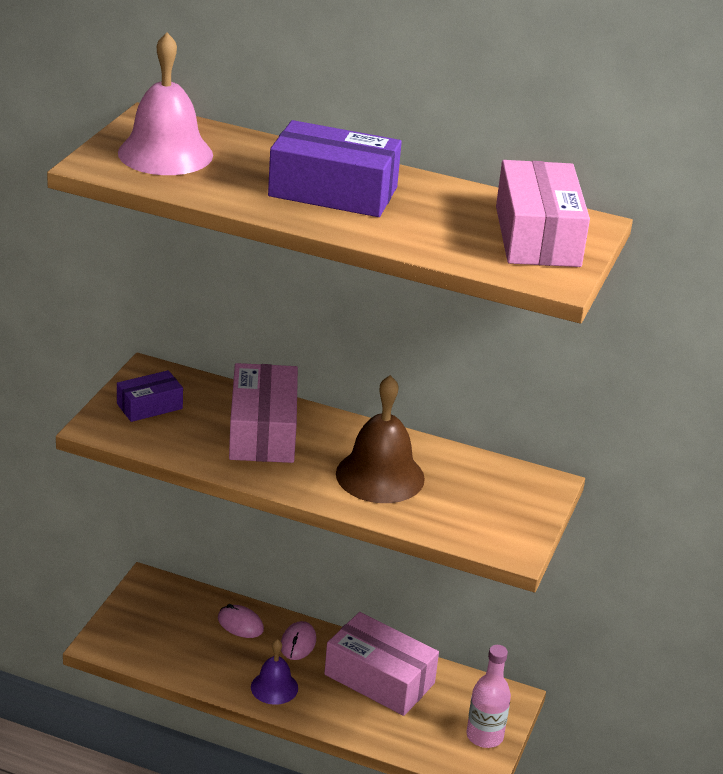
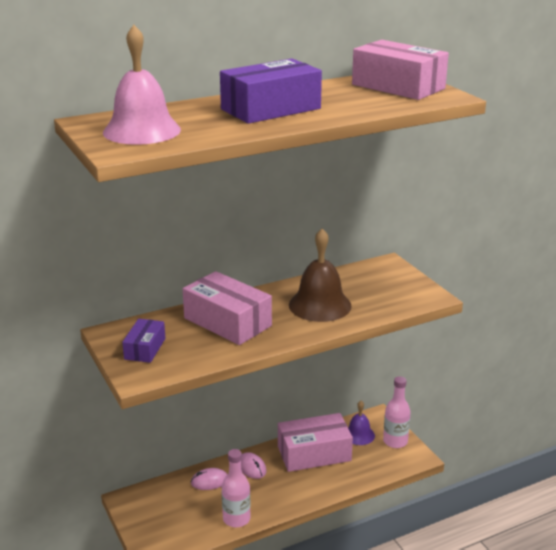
camera: 45 degrees left, 5 degrees down
purple bell [251,639,298,705] -> purple bell moved to [348,401,375,445]
none -> pink bottle [222,449,250,527]

